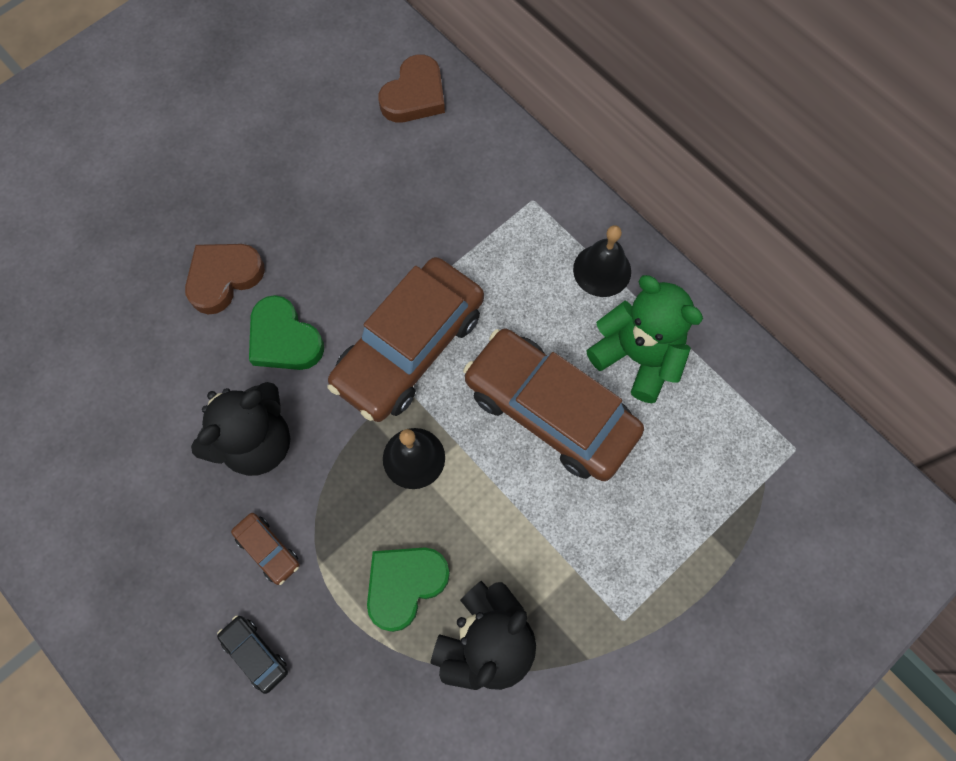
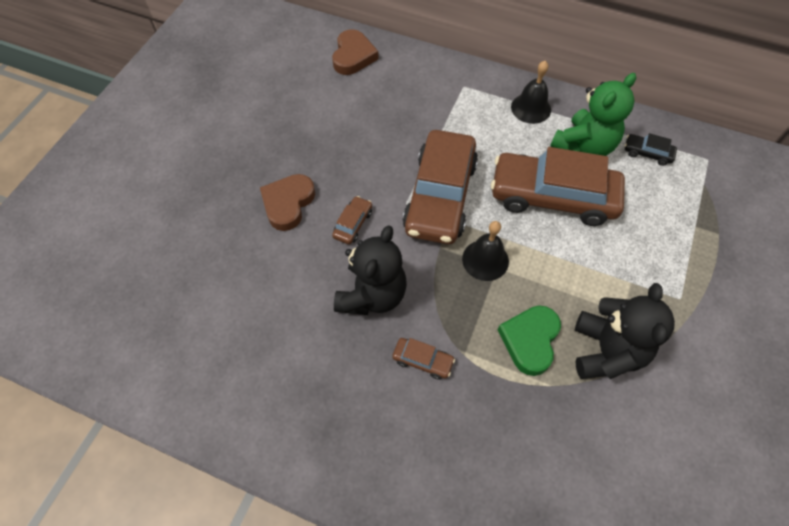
camera: 25 degrees left, 10 degrees down
black car [217,615,288,694] -> black car moved to [625,133,677,166]
green heart [249,295,324,370] -> brown car [332,196,372,244]
green teddy bear [586,275,703,403] -> green teddy bear turned 120 degrees clockwise [550,73,637,156]

